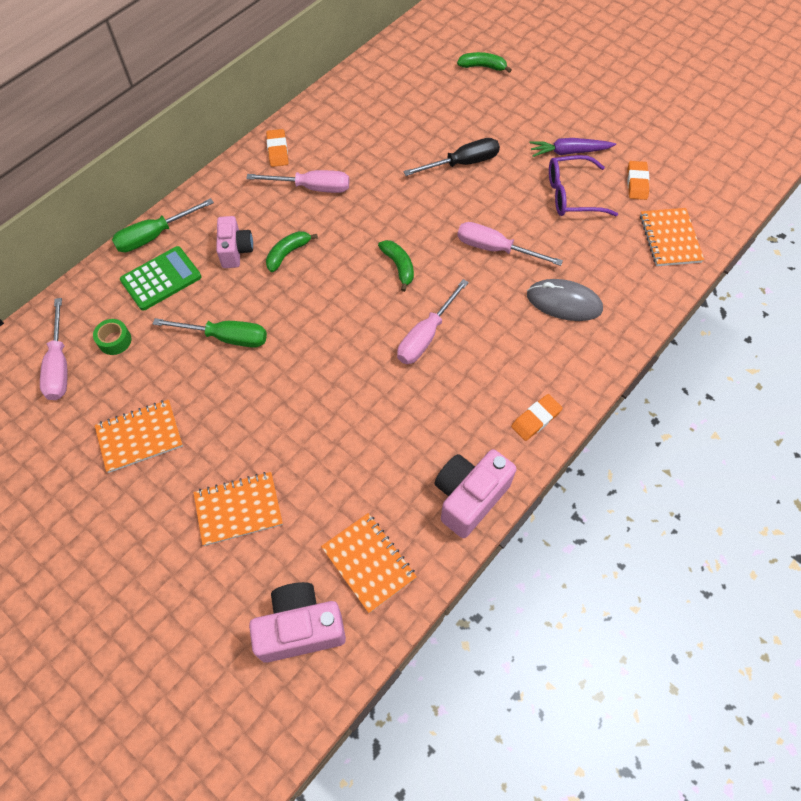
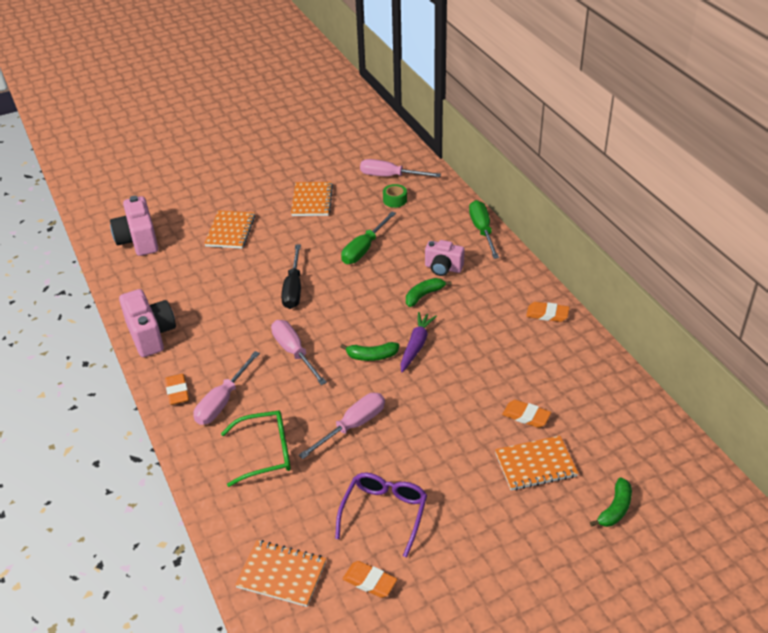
camera: 115 degrees right, 20 degrees down
green calculator [120,246,201,311] -> none
pink screwdriver [246,170,349,193] -> pink screwdriver moved to [194,351,260,425]
pink camera [249,582,346,663] -> pink camera turned 150 degrees clockwise [110,196,158,256]
green banana [266,231,318,272] -> green banana turned 105 degrees counterclockwise [406,278,452,307]
orange notebook [321,513,417,613] -> orange notebook moved to [495,436,578,490]
black screwdriver [403,138,500,176] -> black screwdriver moved to [281,244,301,309]
grey mouse [527,279,603,321] -> green glasses [221,411,291,487]
purple carrot [529,138,616,157] -> purple carrot moved to [400,312,437,372]
none -> orange eraser [502,400,551,428]

